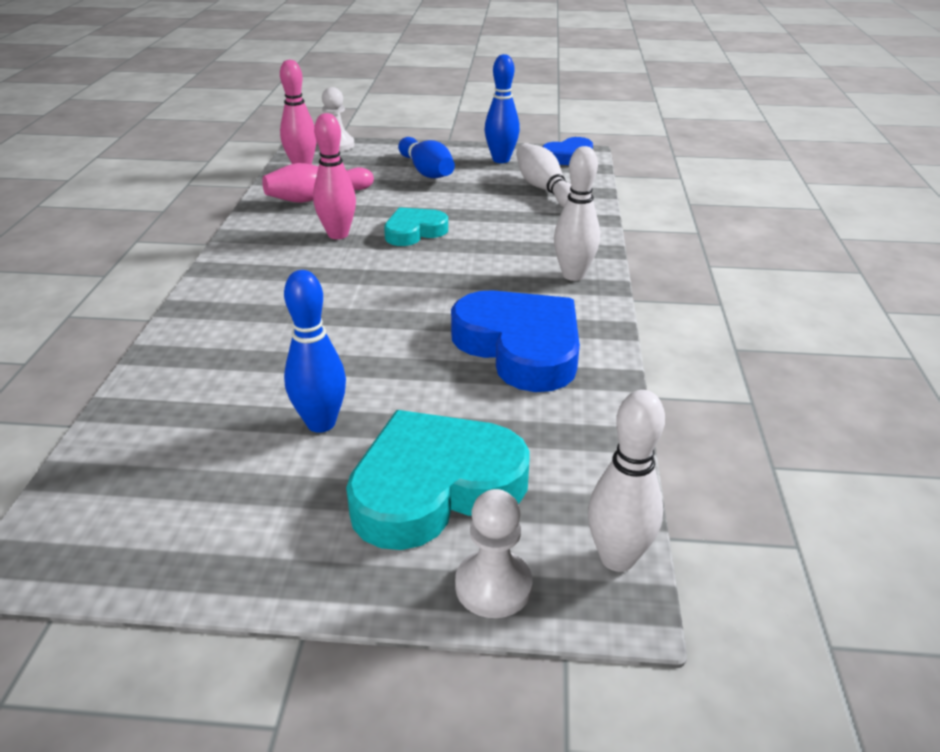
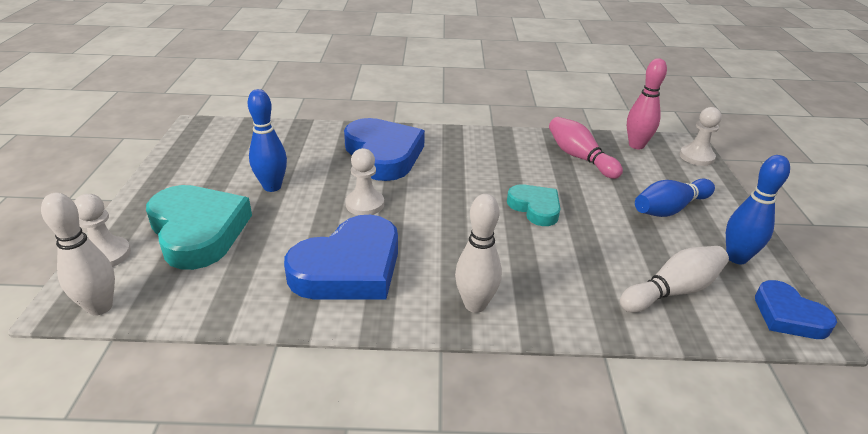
camera: 85 degrees right, 0 degrees up
pink bowling pin [313,113,356,239] -> none
none -> blue heart [344,118,425,181]
none -> white pawn [345,148,384,215]

